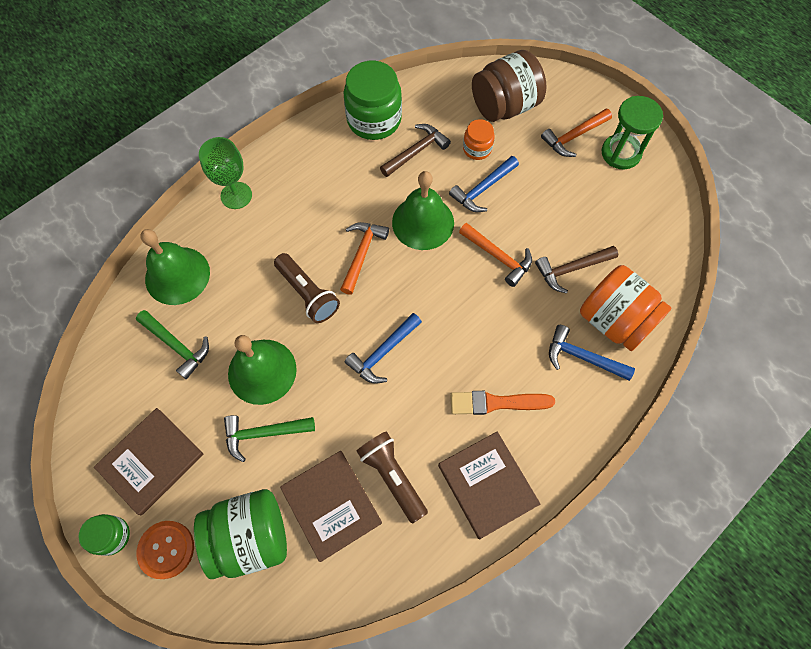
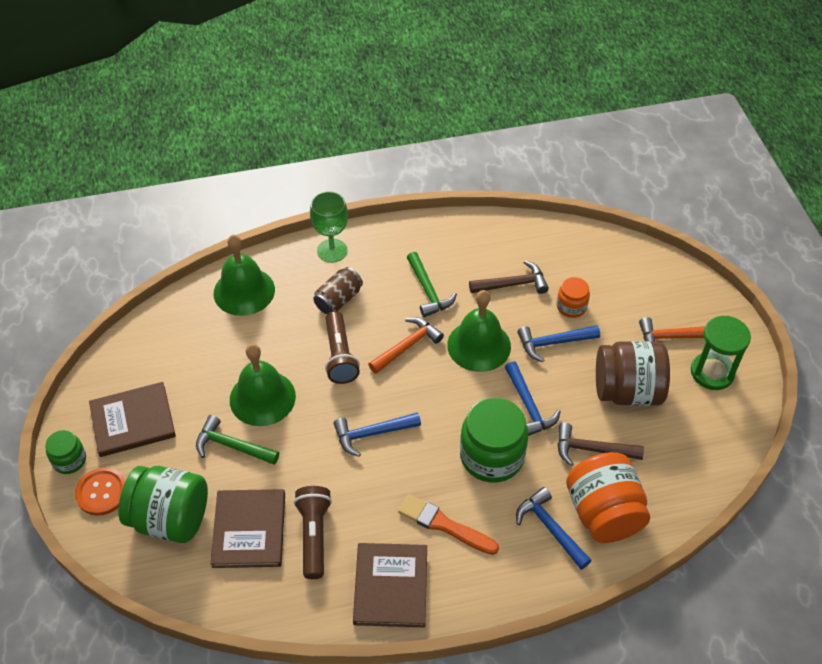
camera: 30 degrees right, 15 degrees down
green hammer [136,310,209,379] -> green hammer moved to [407,252,457,317]
green jar [343,61,402,140] -> green jar moved to [460,398,529,483]
orange hammer [459,223,532,287] -> blue hammer [505,361,561,436]
brown jar [472,50,546,122] -> brown jar moved to [596,341,670,406]
none -> brown can [313,267,363,314]

